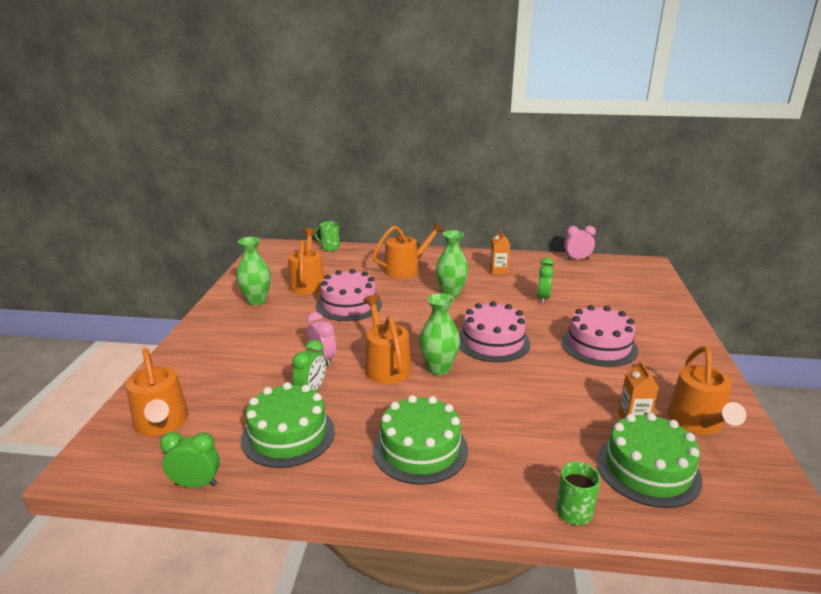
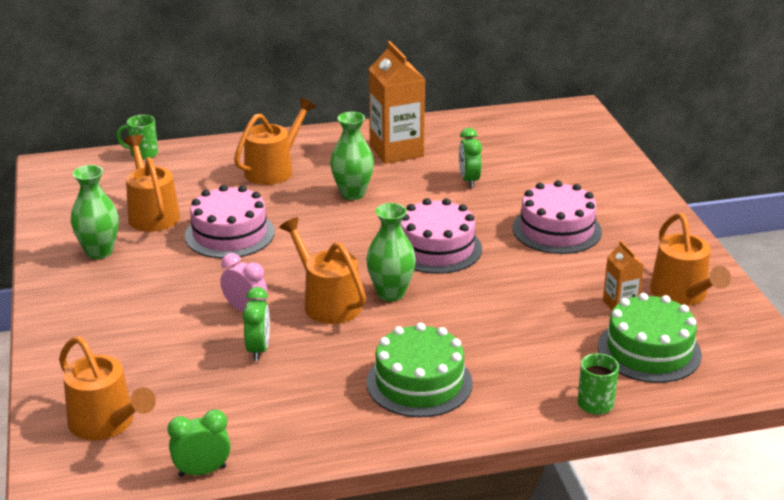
camera: 20 degrees left, 5 degrees up
green cake [241,382,335,468] -> none
orange carton [490,230,510,275] -> orange carton [369,41,425,164], size x1.96
pink clock [564,226,596,260] -> none

